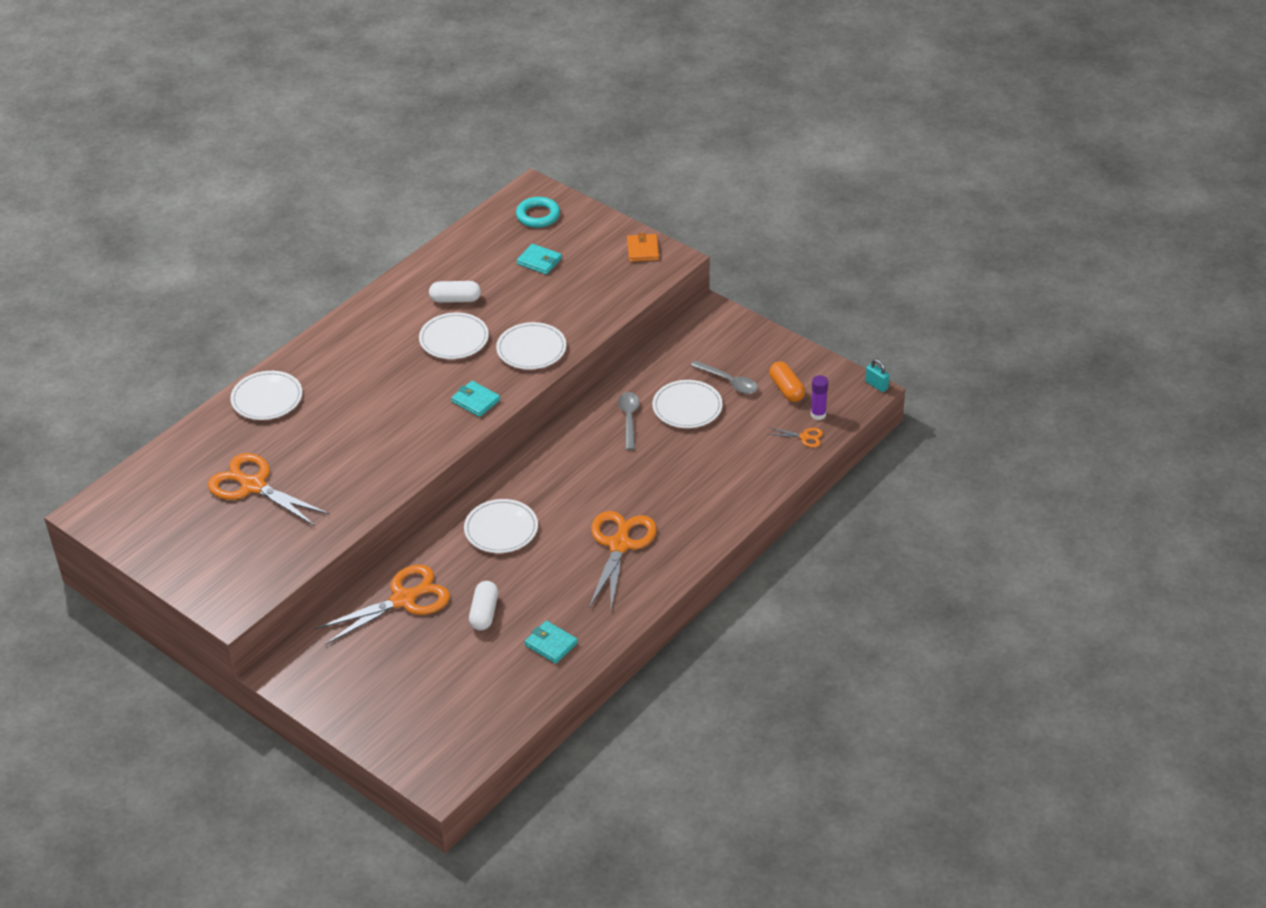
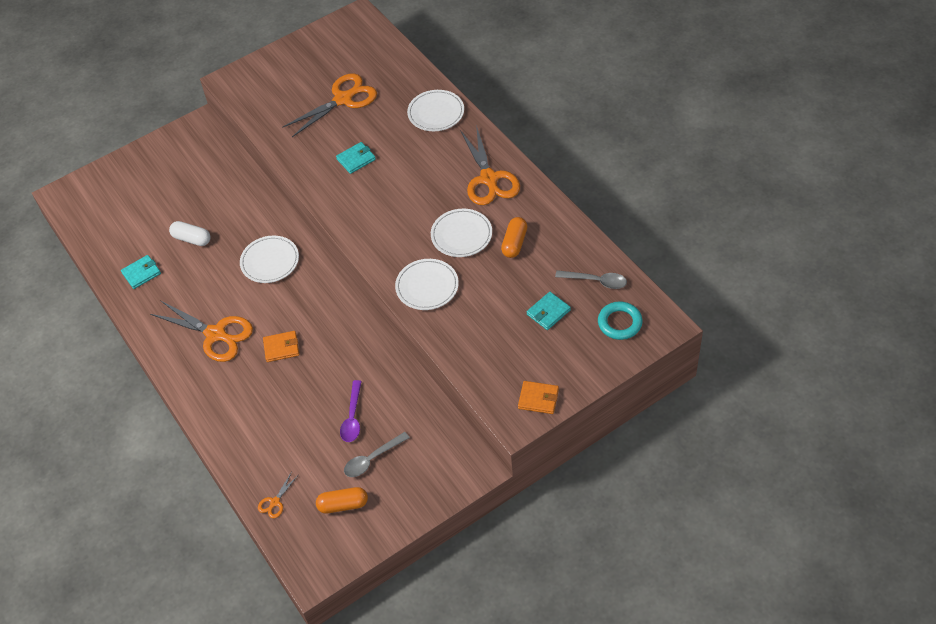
camera: 110 degrees right, 10 degrees up
orange scissors [315,564,450,645] -> orange scissors moved to [460,125,520,205]
white capsule [429,281,481,303] -> orange capsule [501,217,527,258]
turquoise wallet [451,381,500,417] -> turquoise wallet moved to [336,142,376,174]
grey spoon [618,392,640,450] -> grey spoon moved to [555,270,627,289]
white plate [652,380,723,428] -> purple spoon [340,380,362,442]
purple glue stick [811,375,828,420] -> none
turquoise padlock [865,359,889,392] -> none
none -> orange wallet [263,331,299,362]

